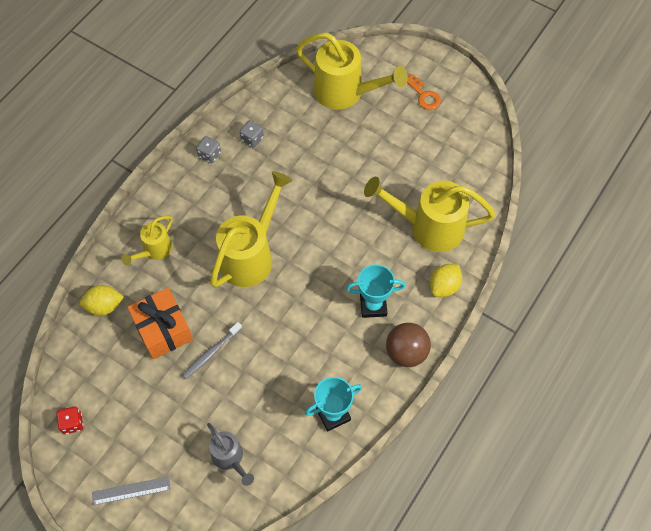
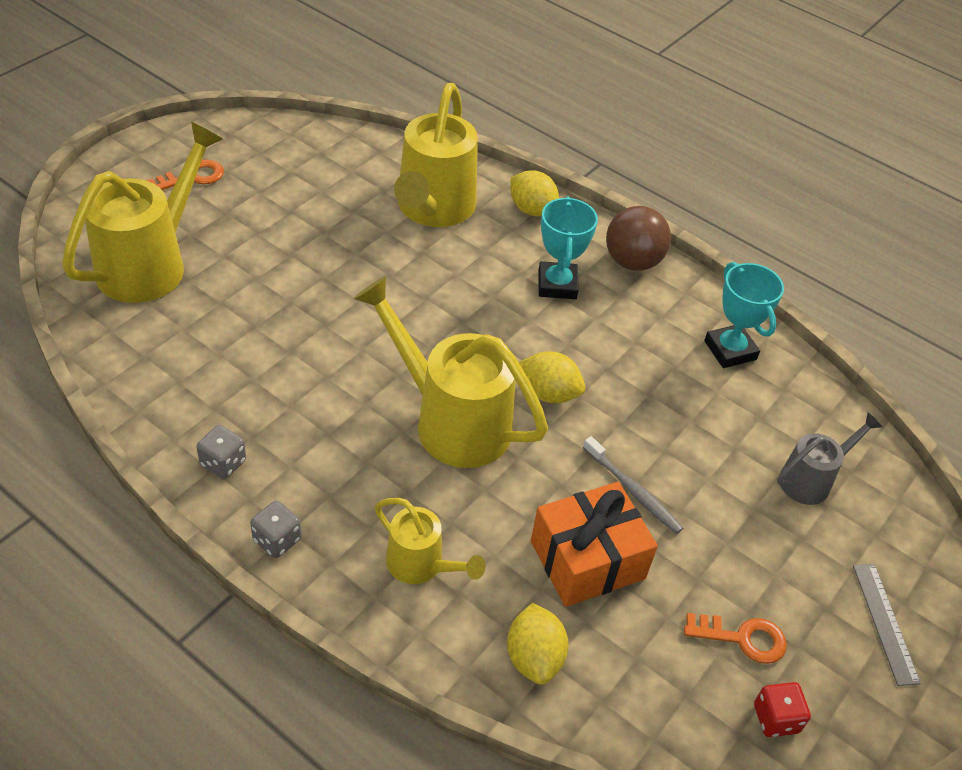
camera: 90 degrees left, 15 degrees down
grey dice [240,120,264,148] -> grey dice moved to [250,501,301,558]
none -> yellow lemon [519,351,585,403]
none -> orange key [684,613,787,664]

